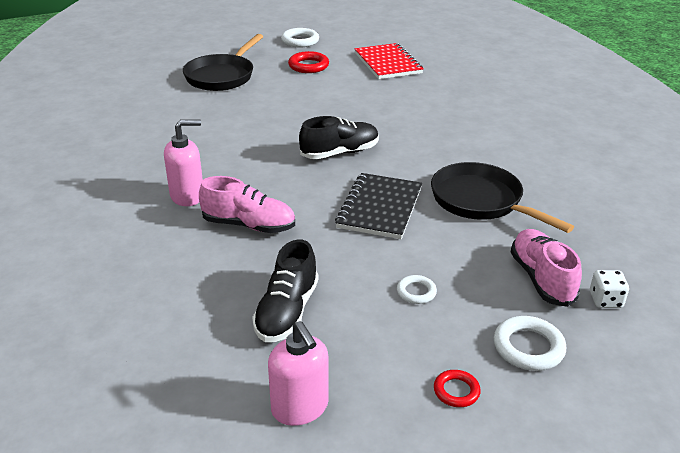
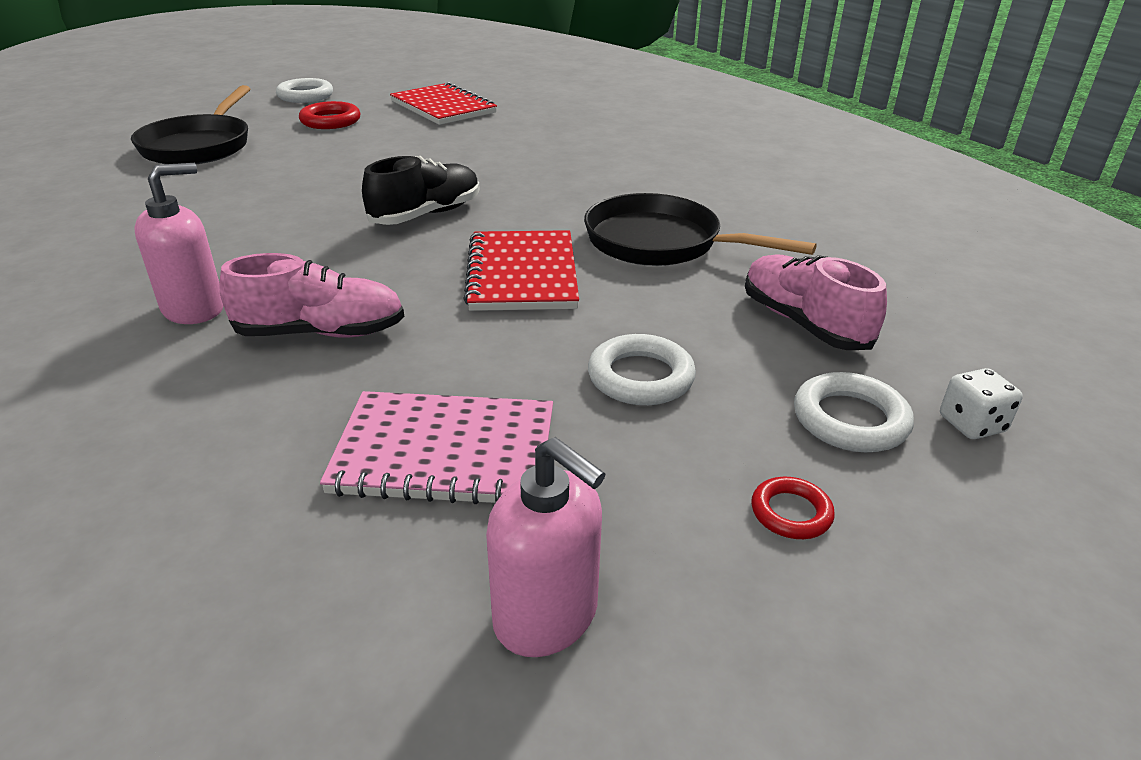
camera: 20 degrees left, 0 degrees up
black shoe [252,240,318,342] -> pink notebook [320,391,553,504]
black notebook [335,173,422,239] -> red notebook [463,230,579,311]
white ring [397,275,437,304] -> white ring [588,334,696,405], size x1.63
white dice [590,270,629,308] -> white dice moved to [940,368,1023,439]

